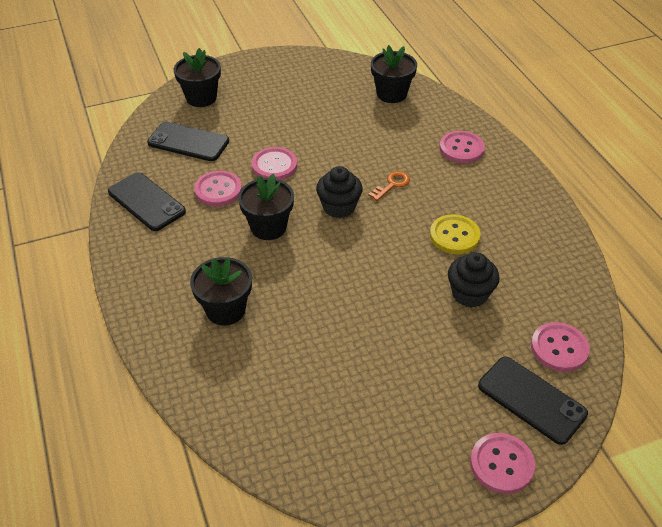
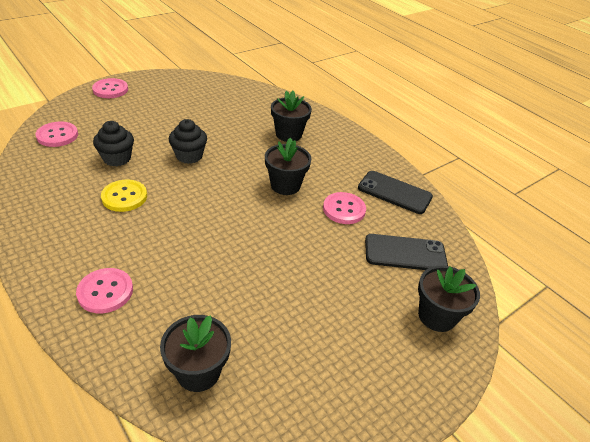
camera: 160 degrees right, 5 degrees down
pink button [251,147,297,180] -> none
black cupcake [316,166,363,218] -> black cupcake moved to [169,119,207,164]
orange key [368,171,410,201] -> none
black phone [478,357,588,445] -> none

